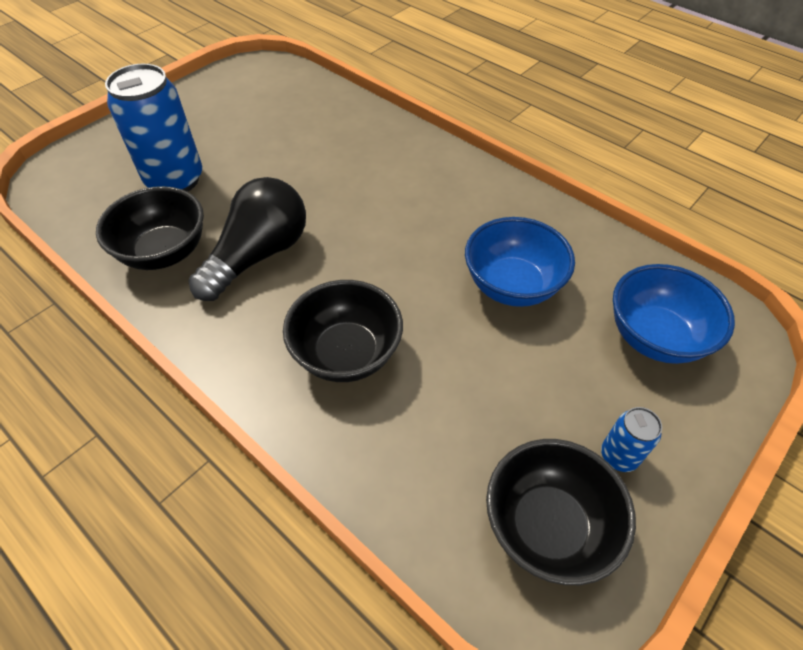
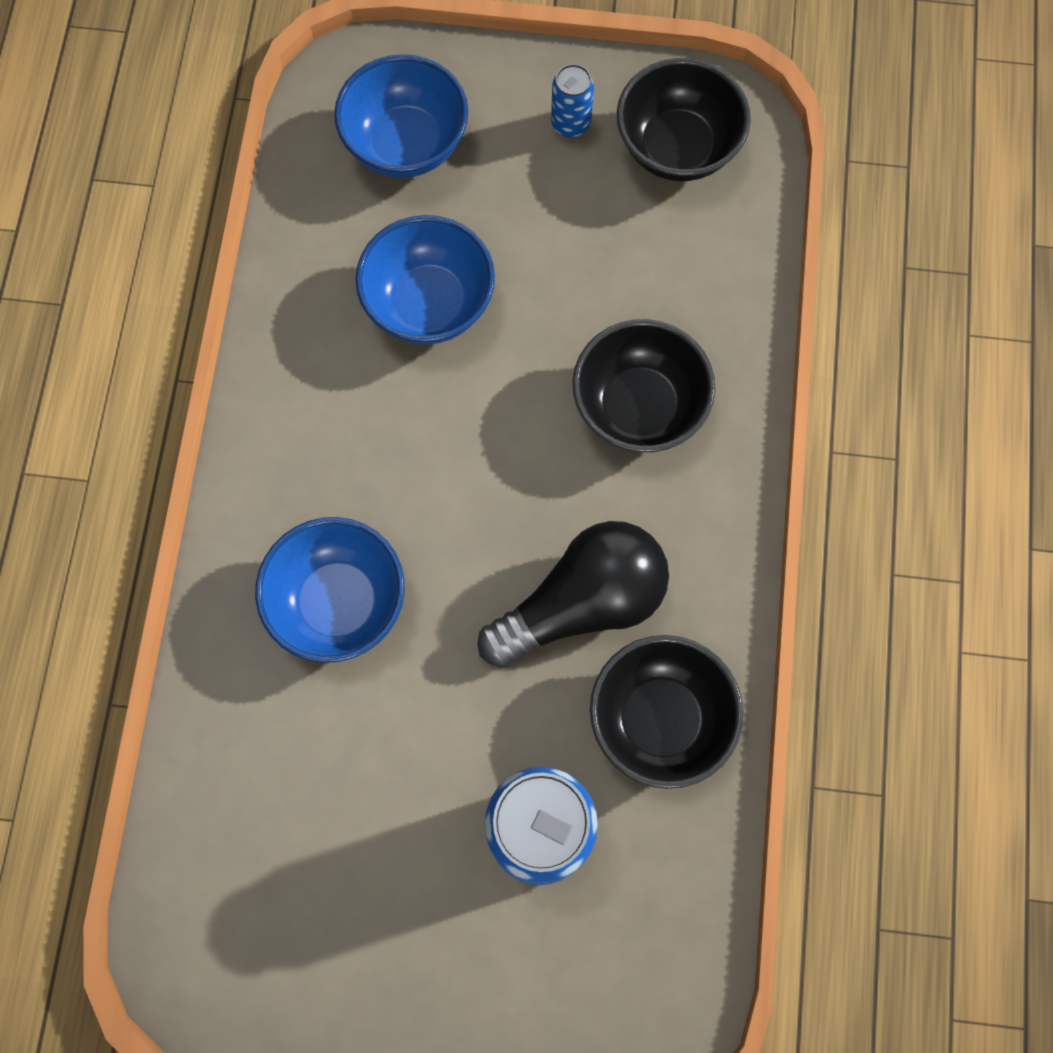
camera: 125 degrees left, 20 degrees up
black light bulb [188,177,306,301] -> black light bulb turned 150 degrees clockwise [478,521,669,668]
none -> blue bowl [255,517,405,663]

